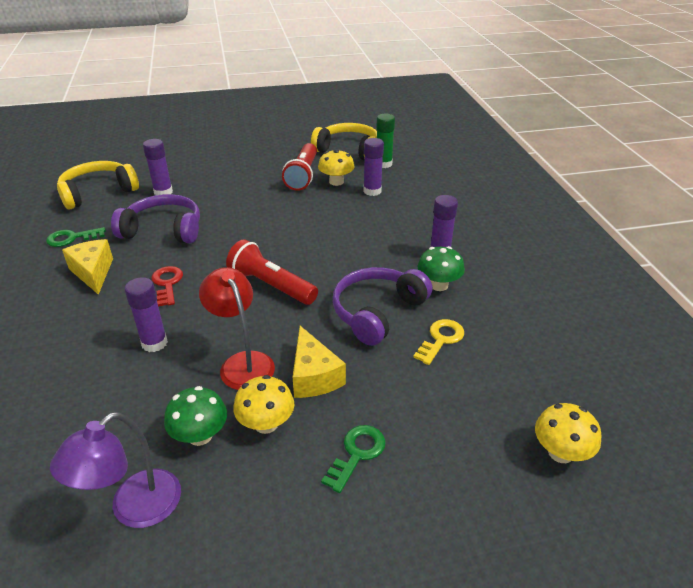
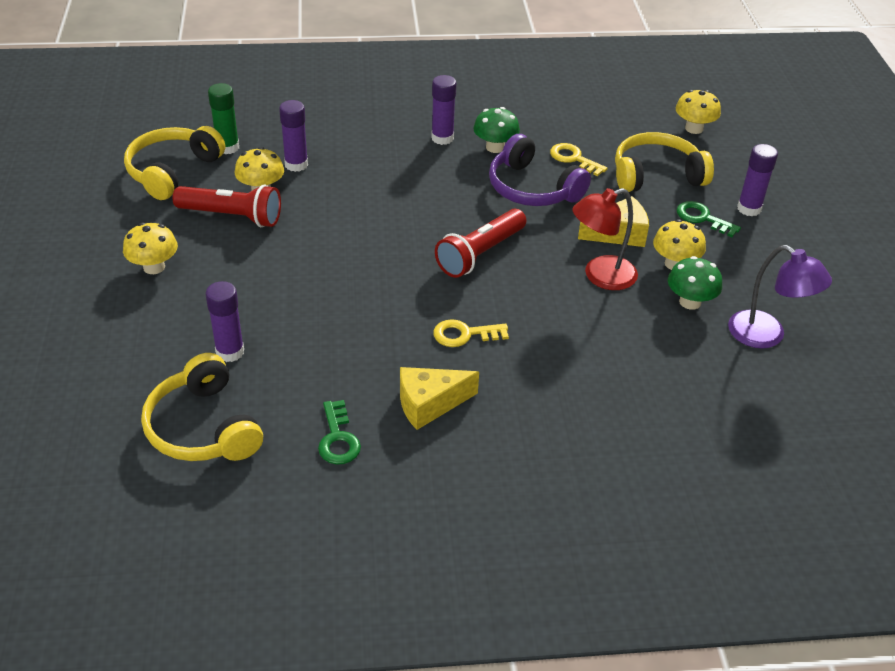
camera: 85 degrees left, 5 degrees up
purple headphones [111,194,200,243] -> none
purple glue stick [124,277,168,352] -> purple glue stick moved to [737,144,778,216]
red key [151,266,183,306] -> yellow key [433,319,509,347]
none -> yellow mushroom [123,223,178,274]
none -> yellow headphones [615,132,714,192]

